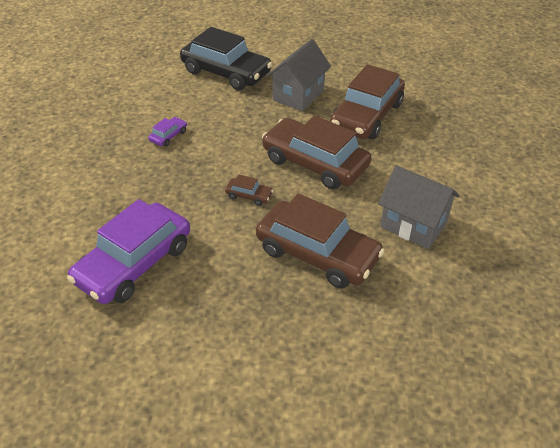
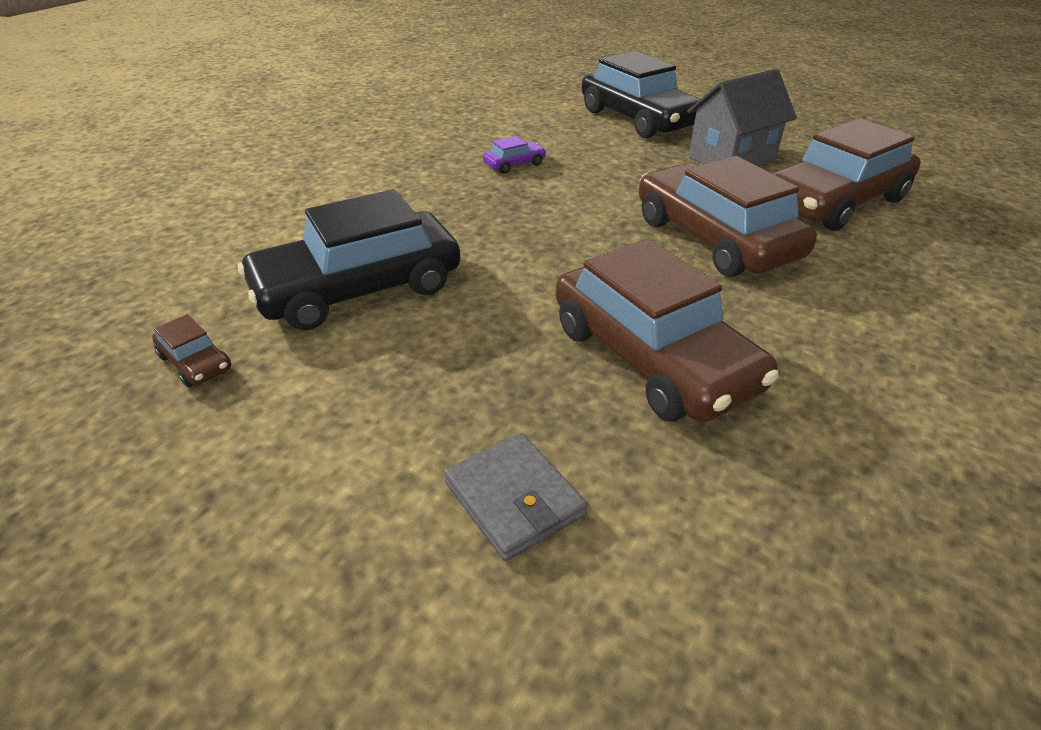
camera: 25 degrees right, 5 degrees down
purple car [67,199,190,304] -> black car [238,189,460,330]
brown car [225,175,273,206] -> brown car moved to [152,314,231,387]
grey house [378,165,460,249] -> none
none -> grey wallet [444,433,587,561]

